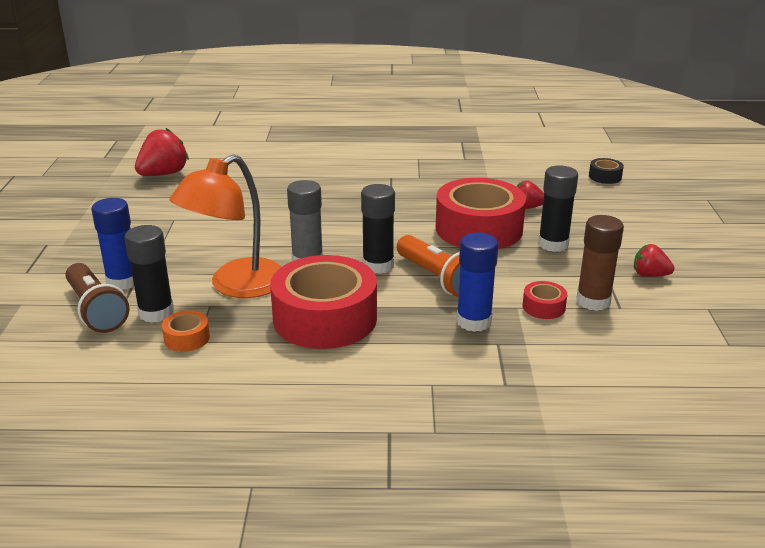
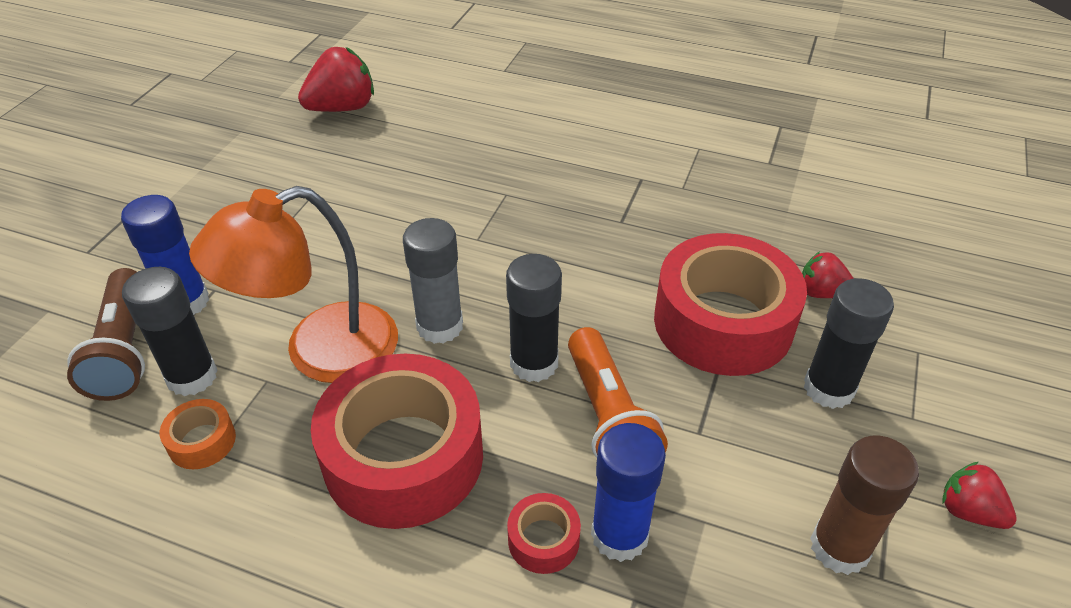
camera: 20 degrees right, 15 degrees up
red tape [523,281,567,319] -> red tape moved to [507,493,581,574]
black tape [589,158,624,184] -> none

